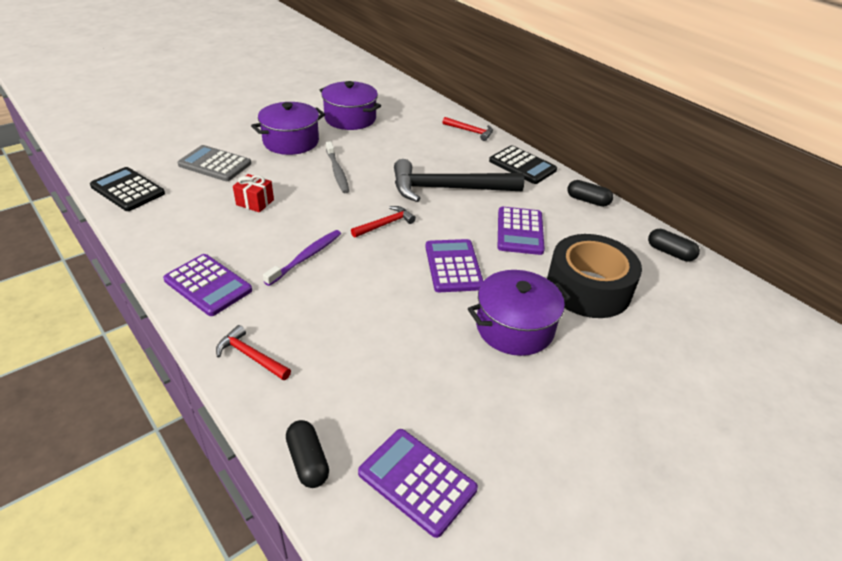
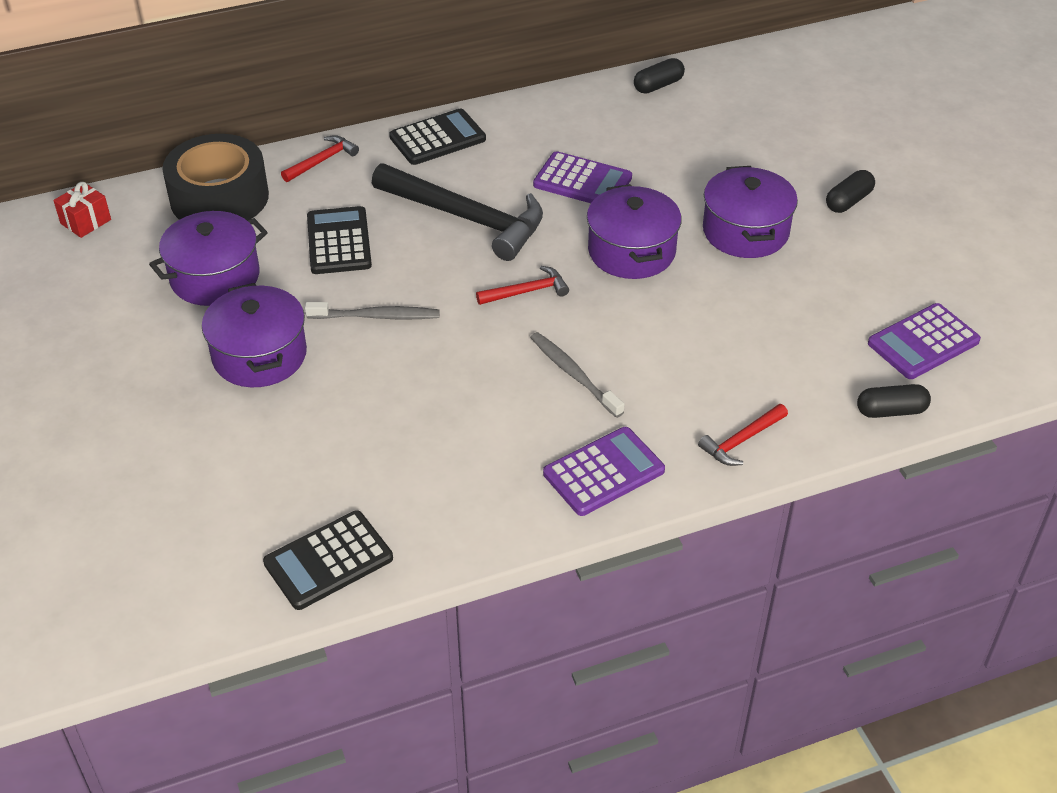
camera: 70 degrees left, 5 degrees up
grey calculator [177,145,251,181] -> none
red gift [233,174,274,212] -> red gift moved to [53,182,111,238]
purple toothbrush [263,230,341,286] -> grey toothbrush [530,332,624,418]
red hammer [351,206,416,238] -> red hammer turned 90 degrees clockwise [476,266,569,305]
black hammer [394,159,524,202] -> black hammer turned 75 degrees counterclockwise [372,163,543,261]
purple calculator [425,239,483,292] -> purple pot [587,184,682,279]
black tape [547,234,642,318] -> black tape moved to [162,134,269,221]
black capsule [567,180,613,207] -> black capsule moved to [826,170,875,213]
none -> black calculator [307,206,372,274]

